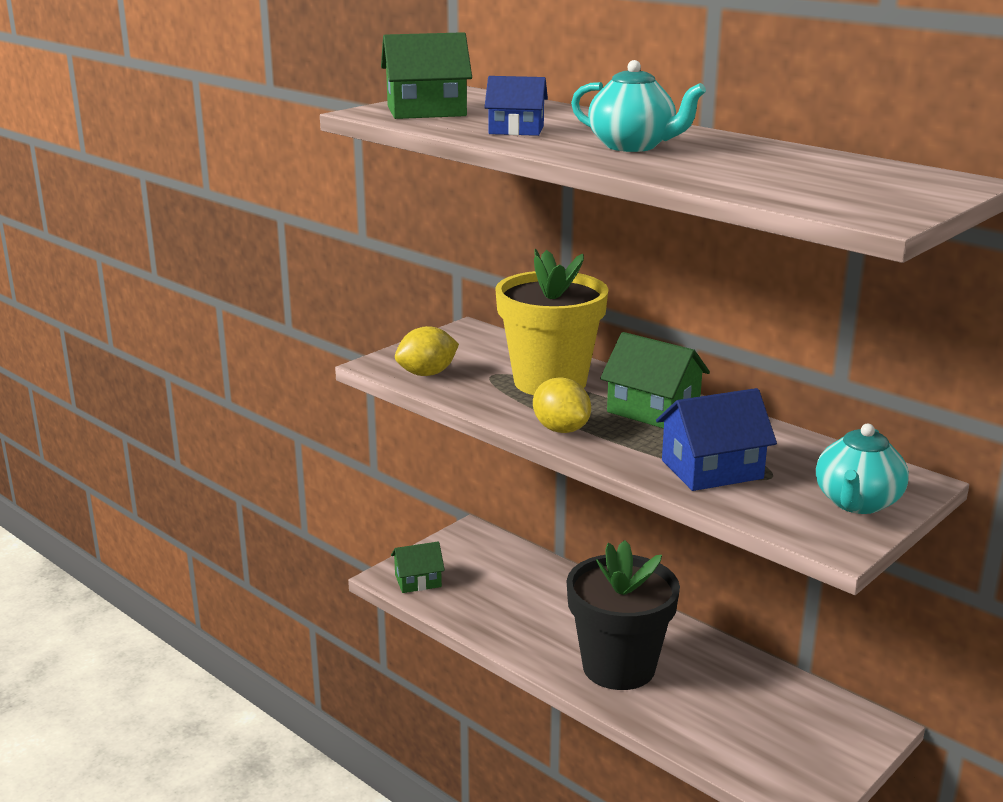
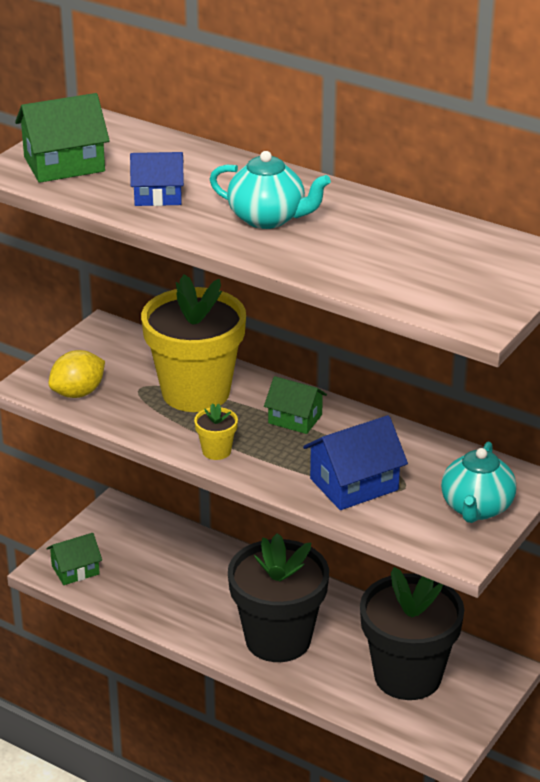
camera: 10 degrees left, 10 degrees up
yellow lemon [533,377,591,433] -> yellow flower pot [194,403,238,460]
green house [600,332,710,428] -> green house [264,376,327,434], size x0.66
none -> black flower pot [360,567,464,700]

